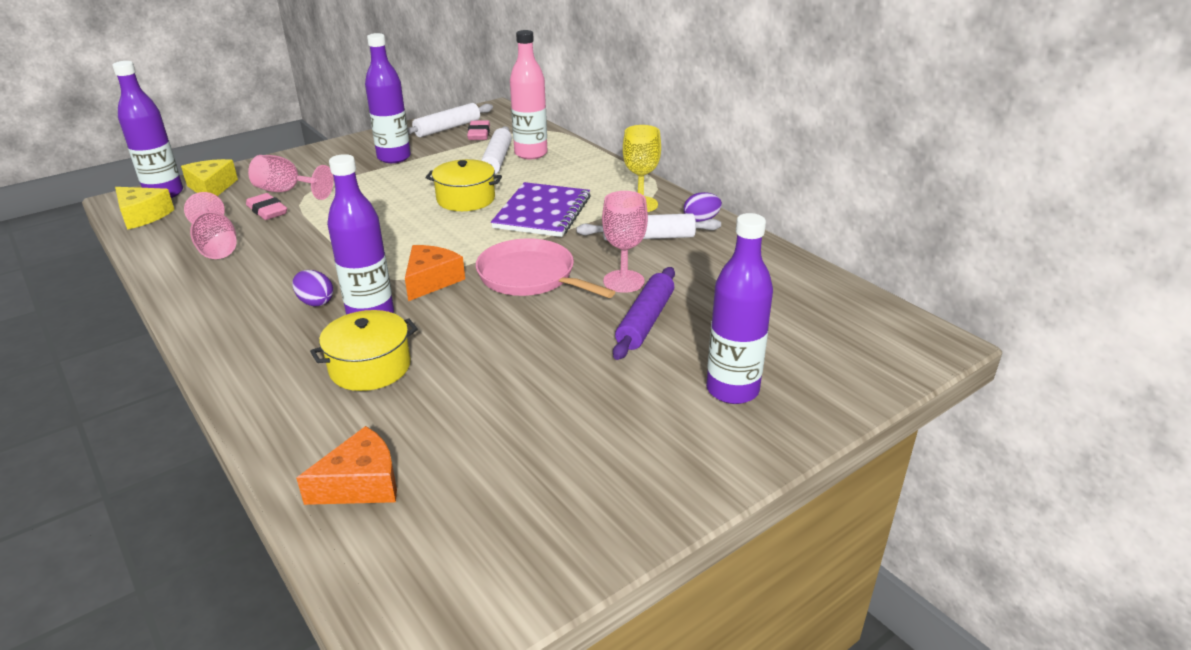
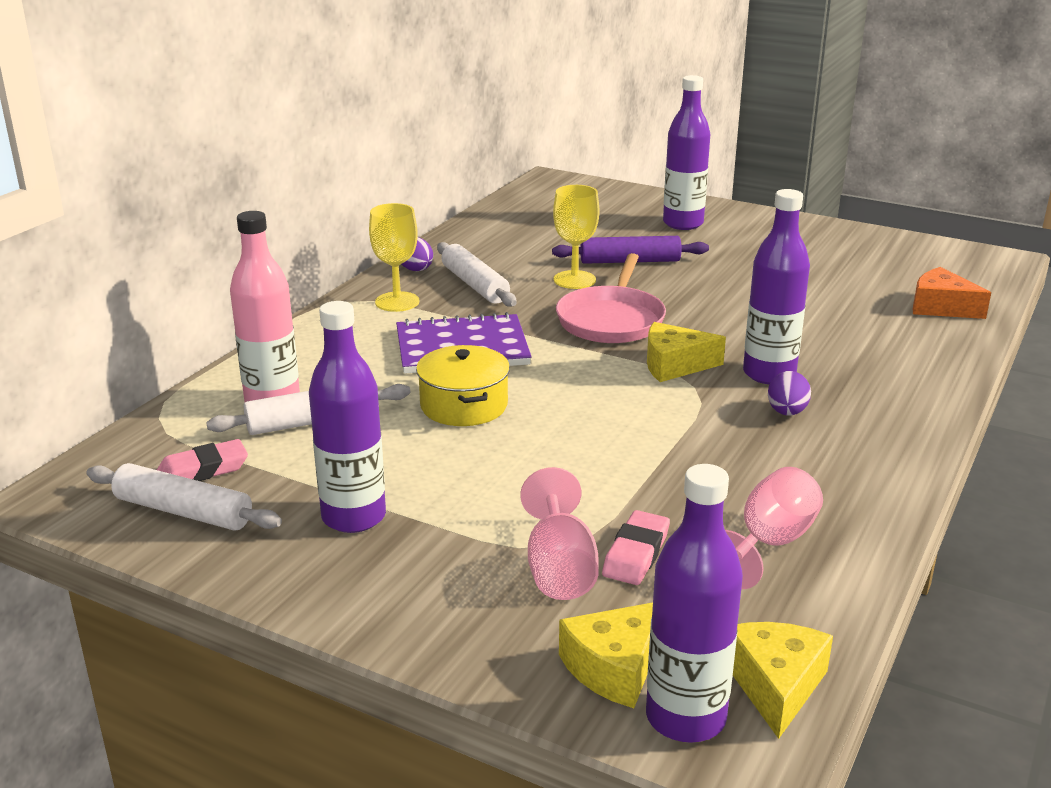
camera: 115 degrees left, 5 degrees down
yellow pot [310,310,418,391] -> none
orange cheese [405,245,465,301] -> yellow cheese [647,322,726,382]
pink goblet [602,191,648,293] -> yellow goblet [553,185,599,289]

